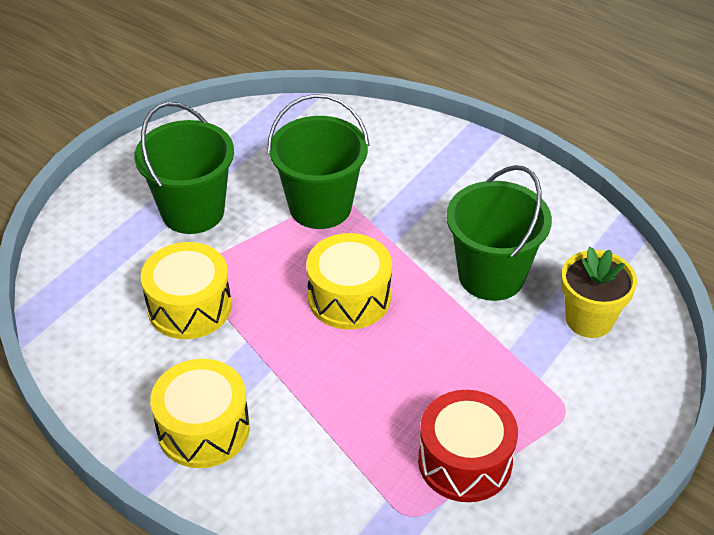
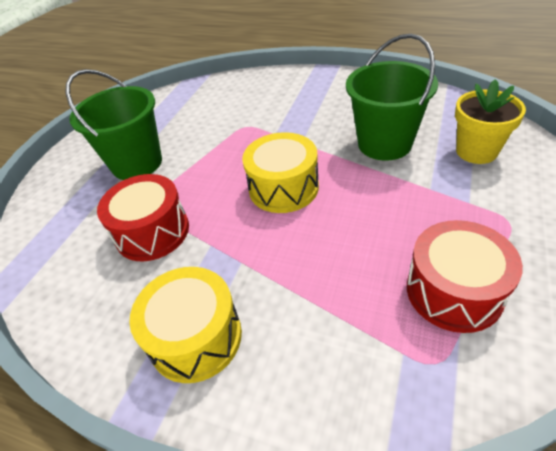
camera: 10 degrees left, 0 degrees up
yellow drum [141,242,232,339] -> red drum [97,174,189,262]
green bucket [267,94,370,229] -> none

